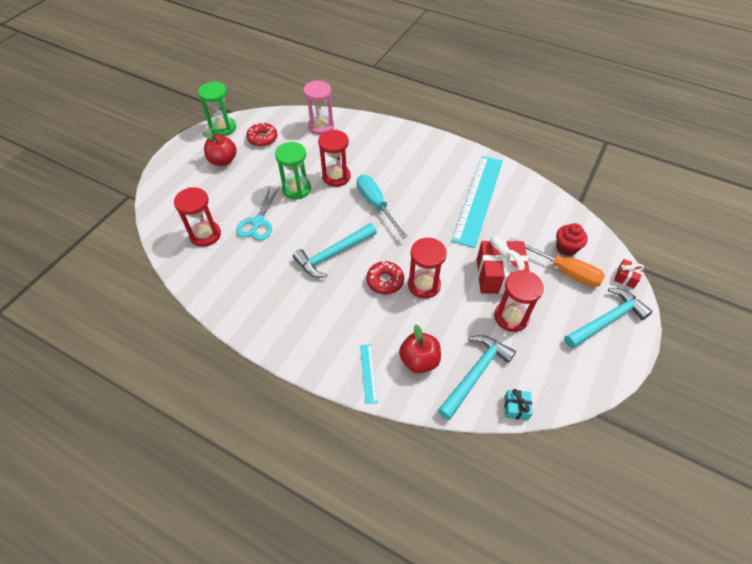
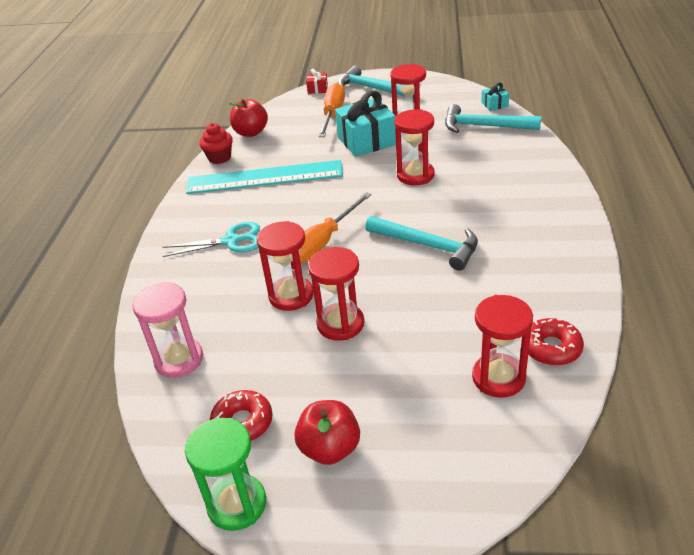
camera: 110 degrees left, 15 degrees down
turquoise scissors [236,187,279,241] -> turquoise scissors moved to [163,222,260,257]
green hourglass [275,142,311,199] -> red hourglass [308,247,364,341]
turquoise screwdriver [357,175,408,239] -> orange screwdriver [299,192,371,263]
turquoise ruler [360,344,378,404] -> none
red donut [366,261,404,294] -> red donut moved to [528,318,584,366]
red apple [399,324,441,373] -> red apple moved to [230,98,268,137]
red gift [477,236,530,294] -> turquoise gift [335,91,396,157]
red cupcake [556,223,588,256] -> red cupcake moved to [199,123,233,164]

